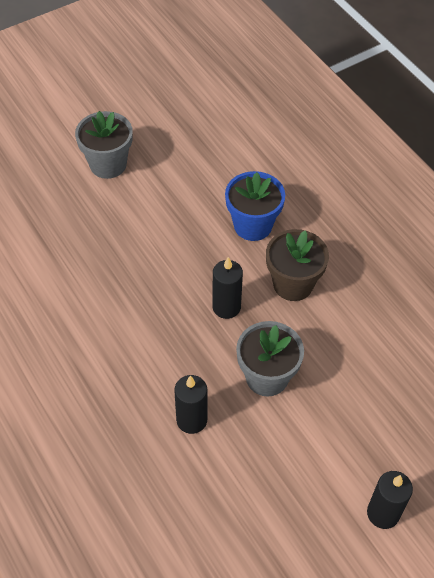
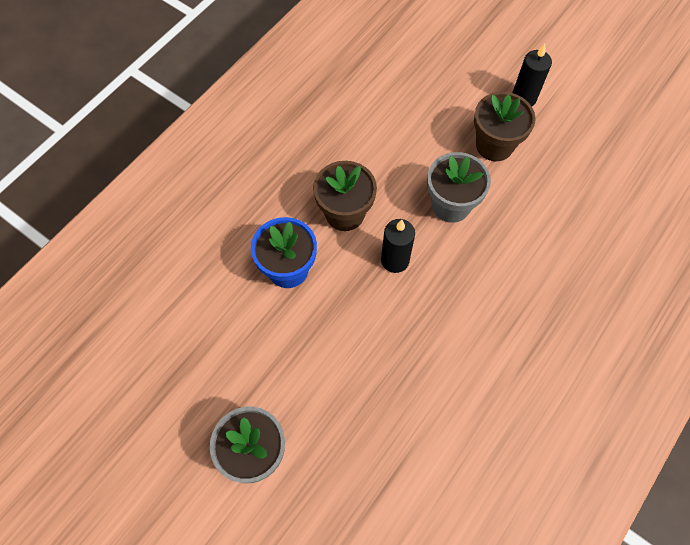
camera: 110 degrees left, 10 degrees up
black candle [174,375,207,434] -> none
none -> brown flower pot [474,92,536,161]

